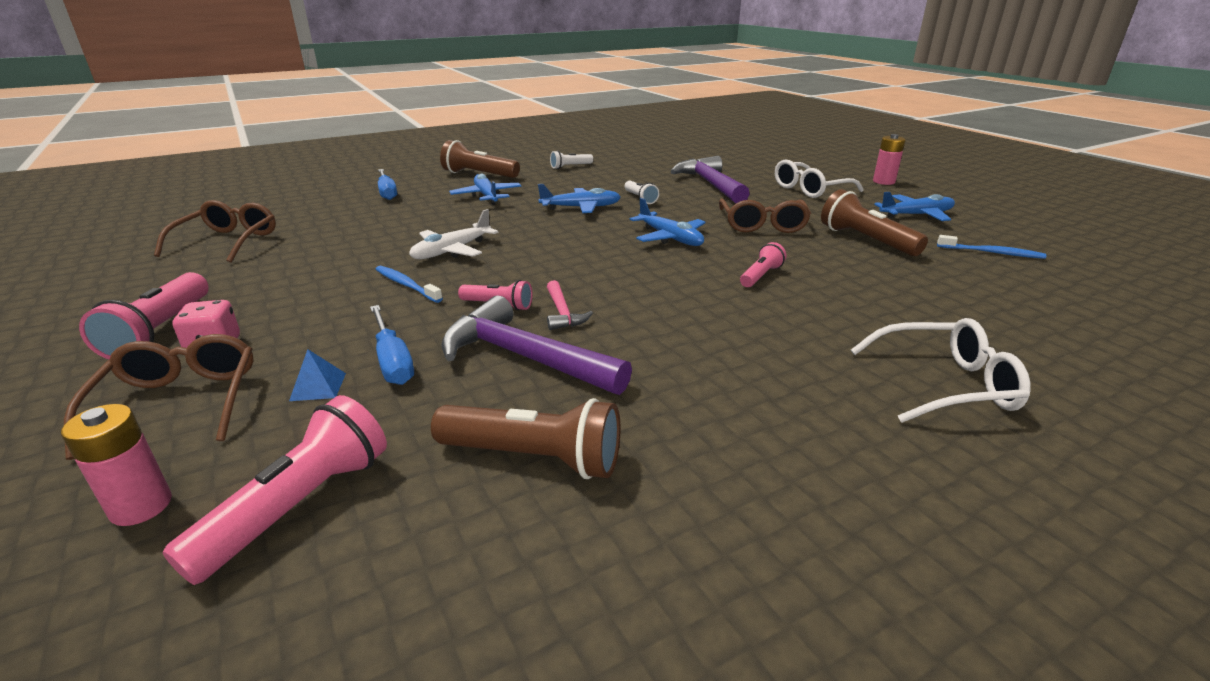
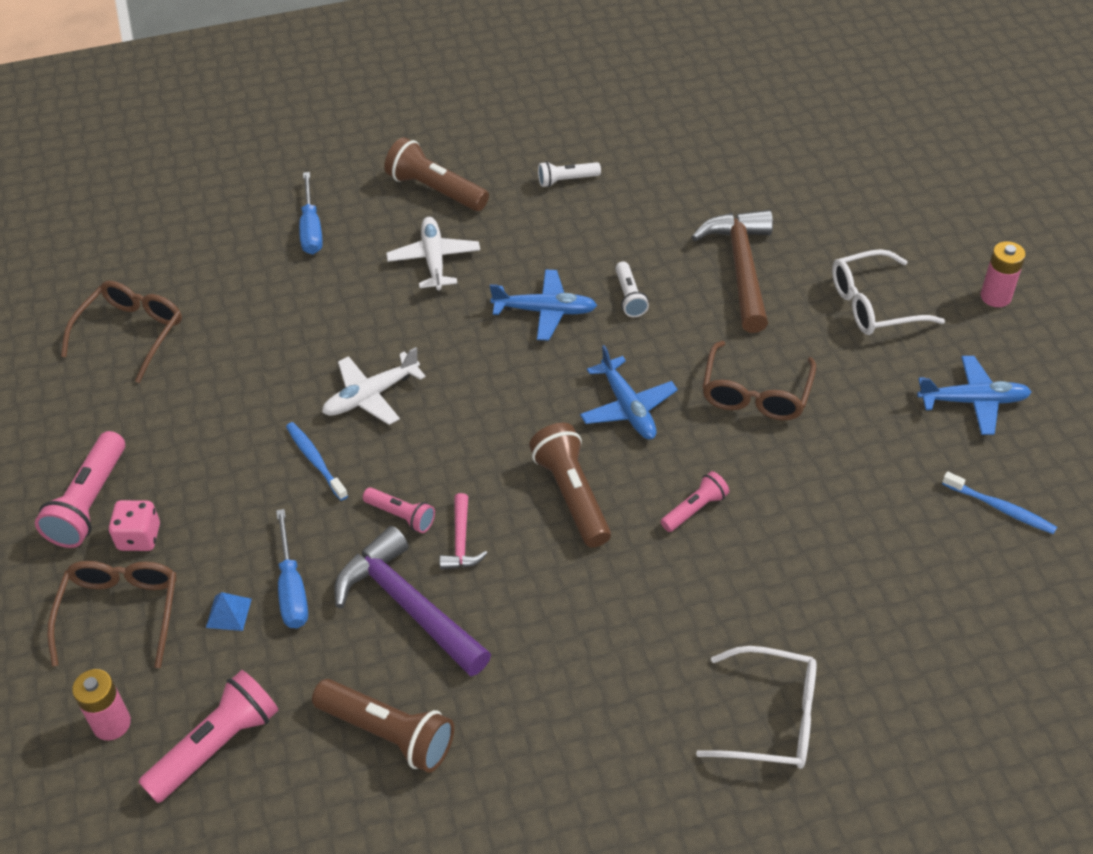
camera: 15 degrees right, 20 degrees up
blue plane [449,174,522,205] -> white plane [386,217,480,290]
purple hammer [670,156,750,203] -> brown hammer [692,210,773,333]
brown flashlight [821,189,928,256] -> brown flashlight moved to [529,423,611,548]

